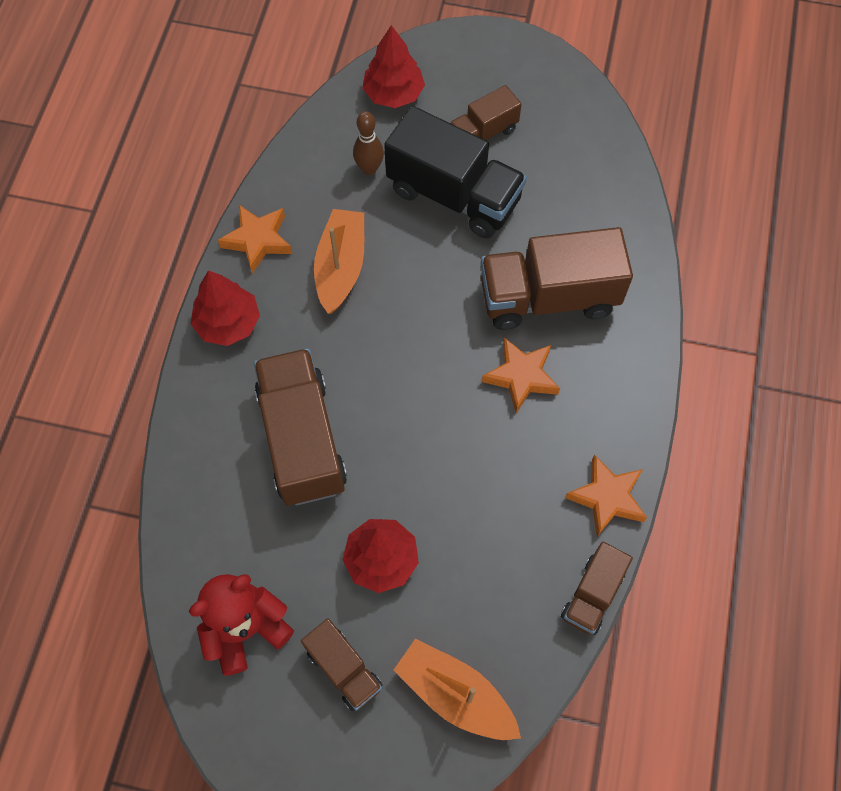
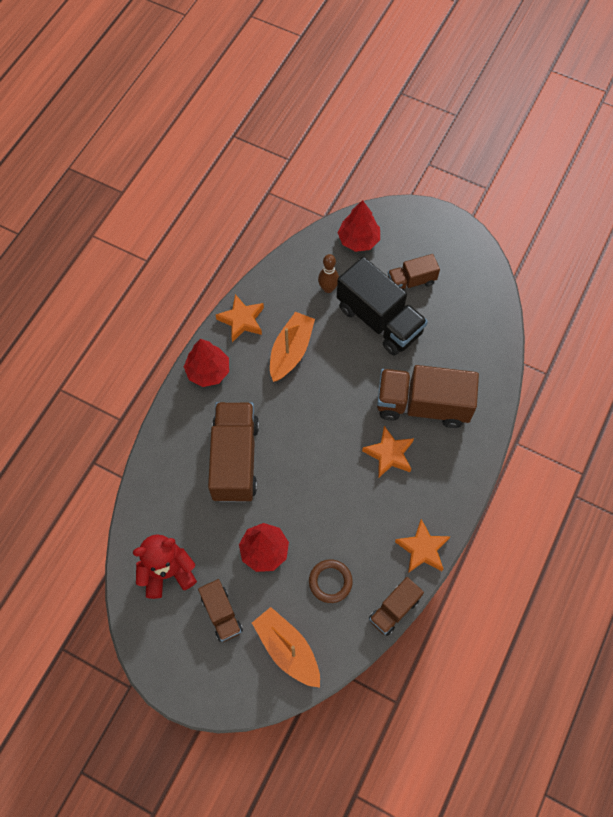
camera: 15 degrees right, 0 degrees up
none -> brown ring [309,560,353,603]

